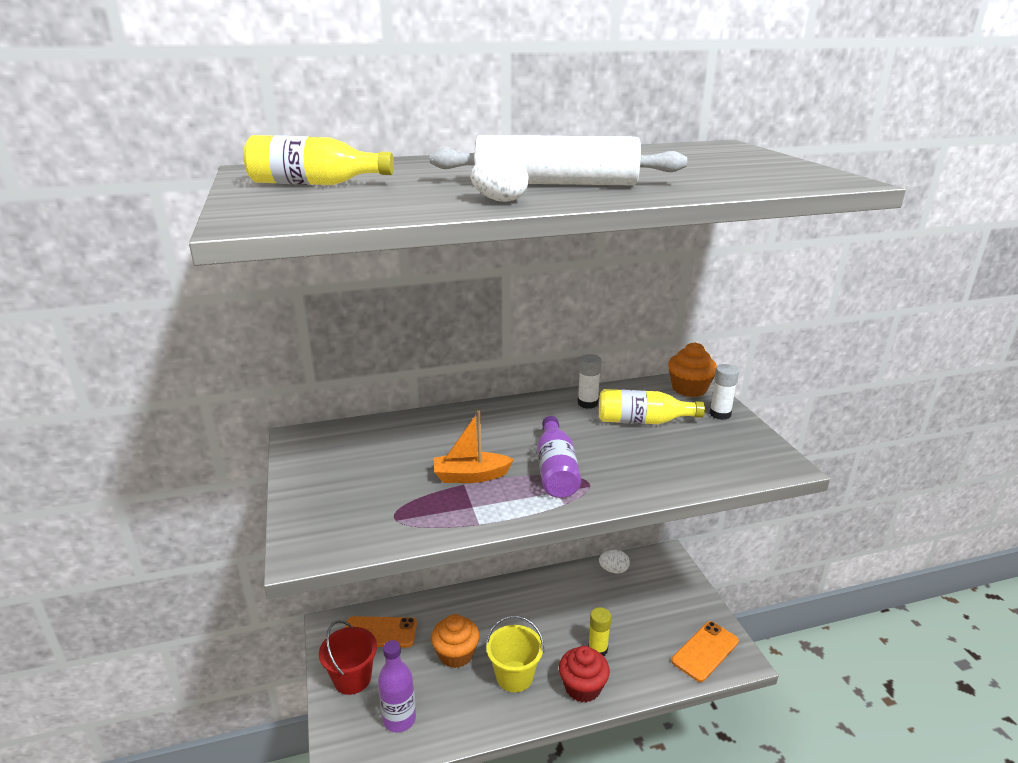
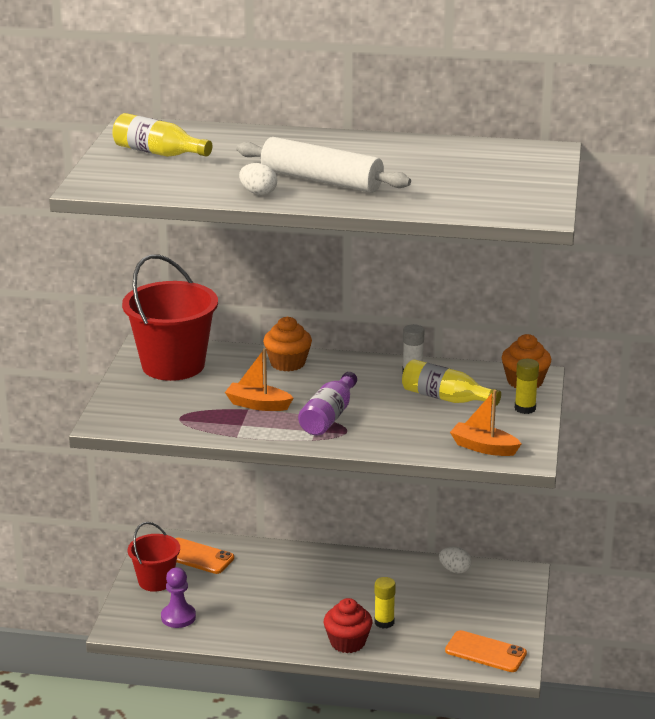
camera: 25 degrees right, 0 degrees up
purple bottle [378,640,416,732] -> purple pawn [161,567,196,628]
orange cupcake [431,614,479,668] -> orange cupcake moved to [263,317,312,372]
yellow bucket [486,616,544,692] -> none
orange phone [672,621,739,682] -> orange phone turned 45 degrees clockwise [445,630,527,672]
white glue stick [709,364,739,420] -> yellow glue stick [515,359,539,414]
none -> red bucket [122,254,218,381]
none -> orange boat [450,390,521,456]

